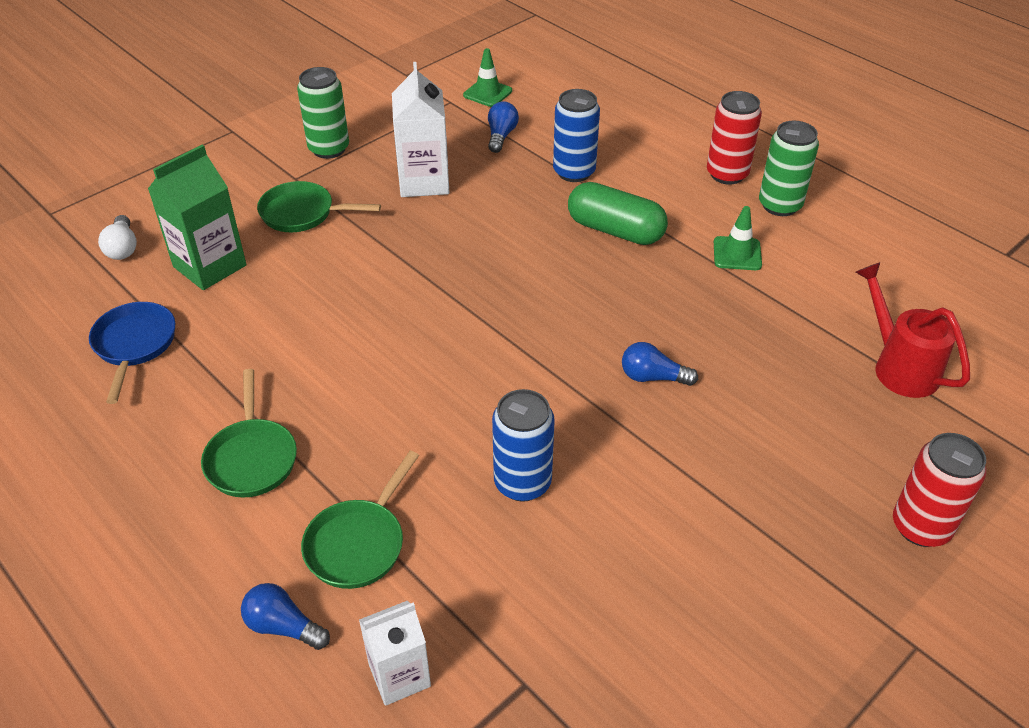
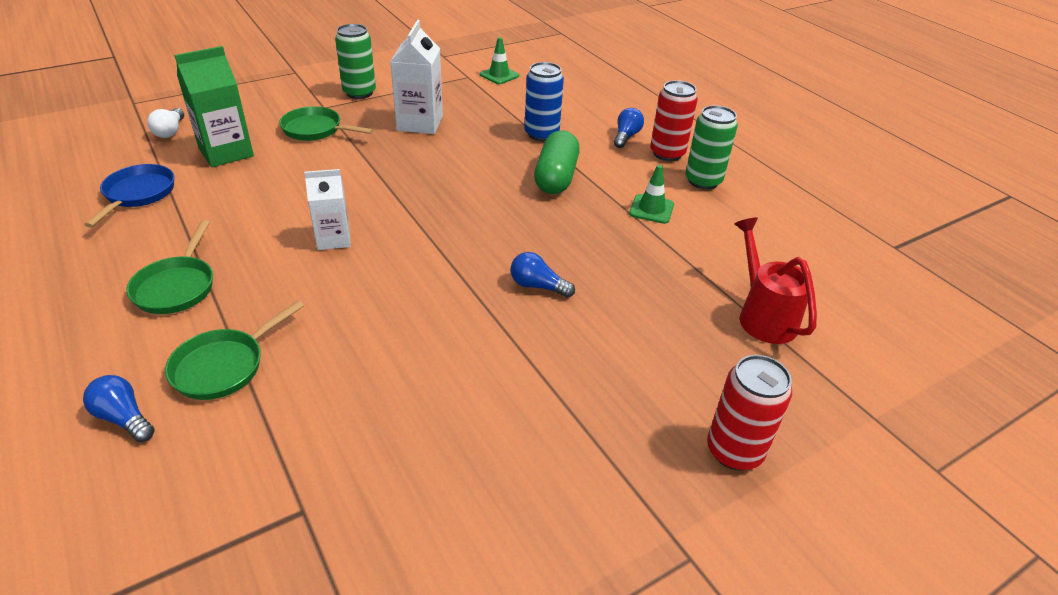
camera: 10 degrees right, 5 degrees down
white carton [359,601,431,706] -> white carton moved to [304,169,351,250]
blue light bulb [488,101,519,153] -> blue light bulb moved to [614,108,644,148]
blue can [492,389,555,502] -> none
green capsule [568,182,668,245] -> green capsule turned 60 degrees clockwise [534,131,580,194]

